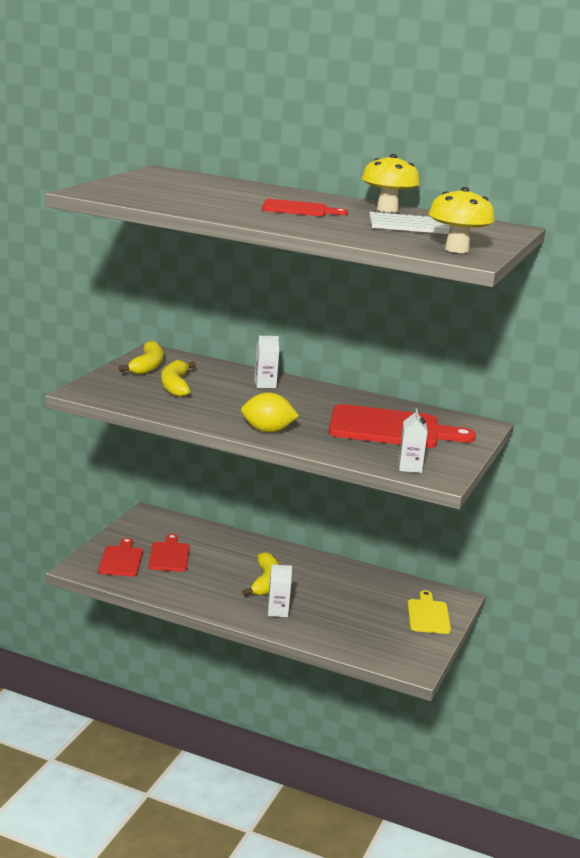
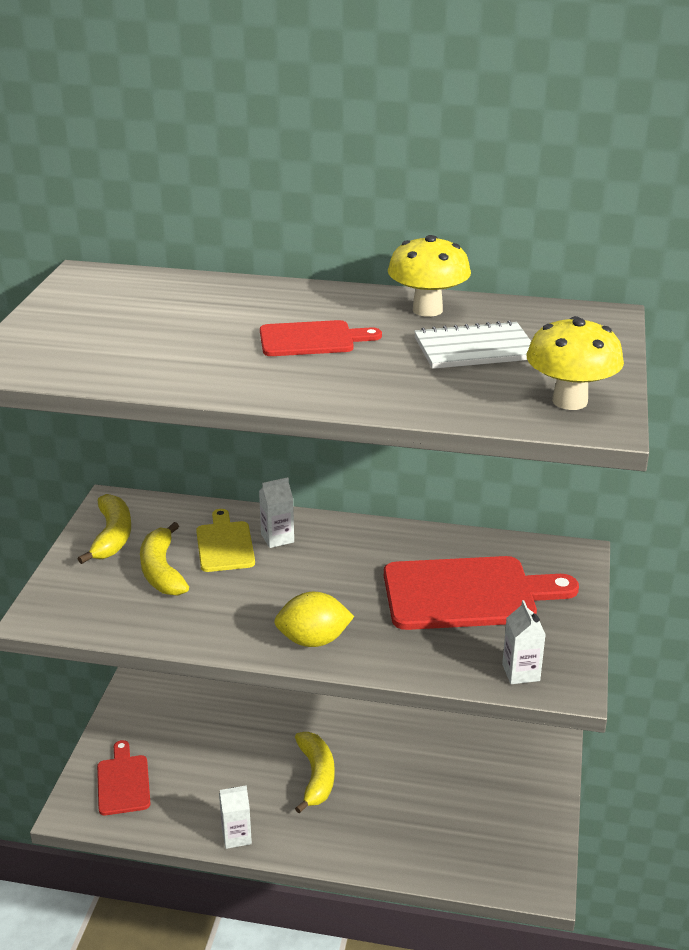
camera: 10 degrees left, 10 degrees up
red cutting board [149,534,190,572] -> none
white carton [268,565,292,617] -> white carton moved to [219,785,252,849]
yellow cutting board [408,590,451,634] -> yellow cutting board moved to [196,509,255,572]

